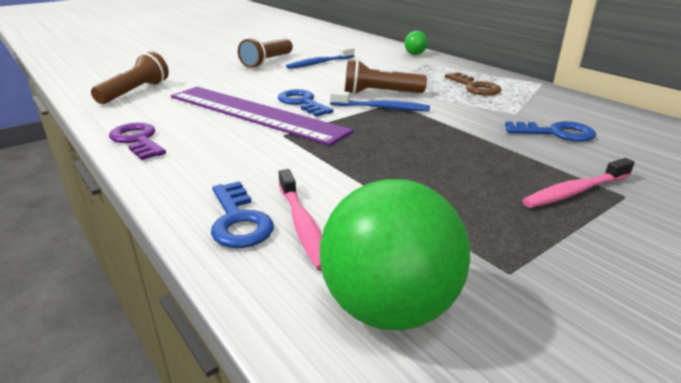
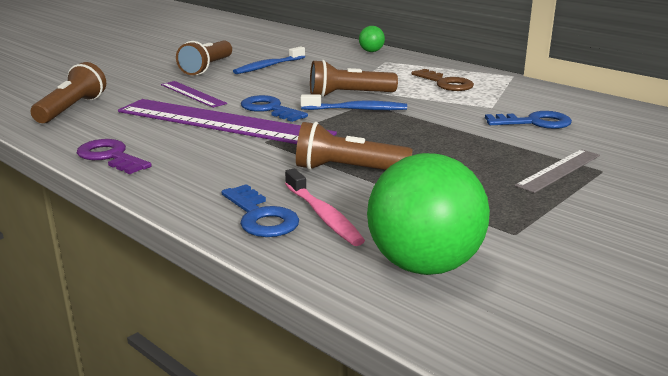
camera: 10 degrees left, 5 degrees down
pink toothbrush [522,158,635,208] -> grey ruler [515,149,600,193]
none -> purple ruler [161,81,227,108]
none -> brown flashlight [296,122,413,170]

